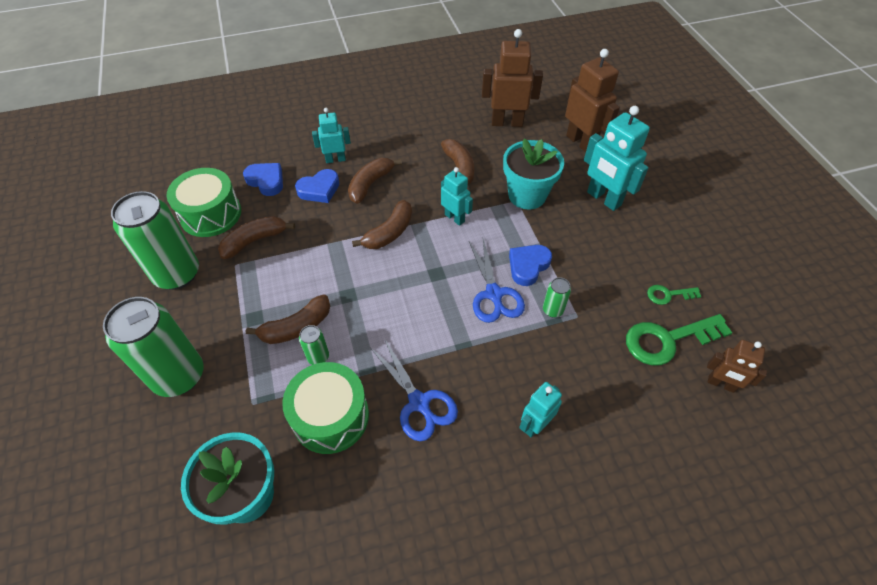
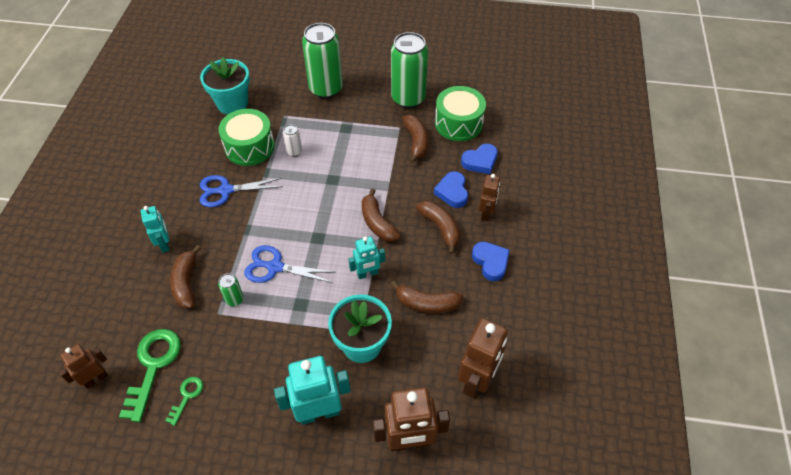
camera: 115 degrees right, 0 degrees up
brown banana [246,295,330,344] -> brown banana moved to [170,245,201,309]
green can [299,325,329,365] -> white can [283,124,302,156]
turquoise robot [312,108,351,163] -> brown robot [479,174,500,221]
blue heart [509,245,552,286] -> blue heart moved to [472,242,510,281]

